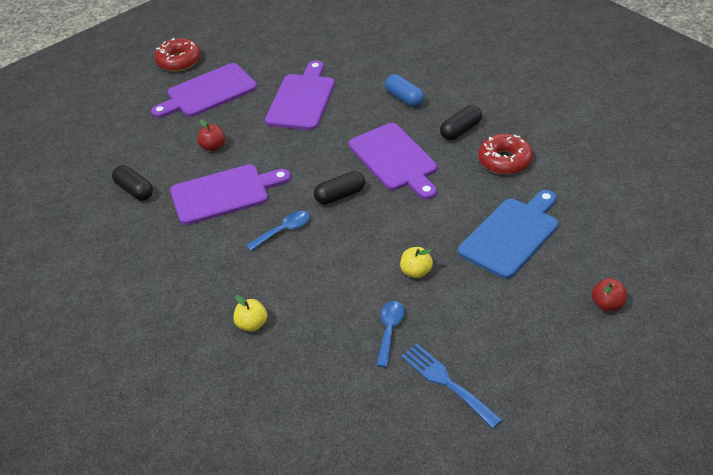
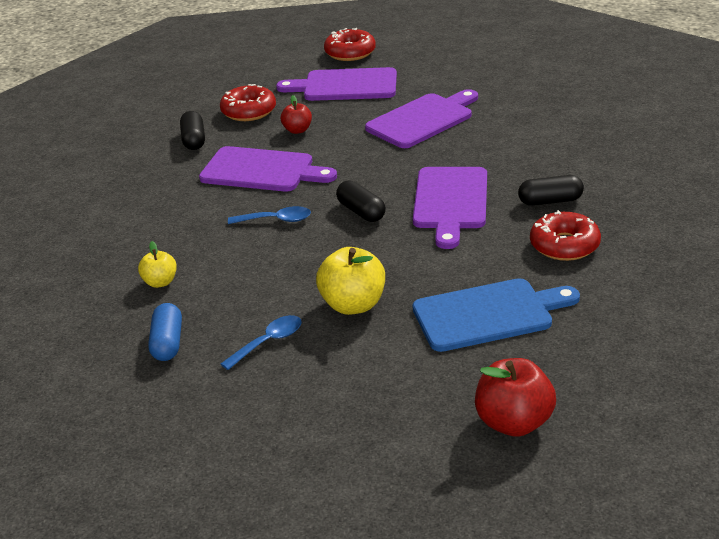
camera: 35 degrees right, 10 degrees down
black capsule [314,171,365,204] -> black capsule turned 45 degrees clockwise [336,180,386,222]
blue capsule [385,74,424,107] -> blue capsule moved to [148,303,182,361]
yellow apple [400,247,433,278] -> yellow apple [316,247,385,315], size x1.73
blue fork [401,344,503,429] -> none
red apple [592,278,627,311] -> red apple [475,358,556,437], size x1.73
none -> red donut [220,84,276,121]

